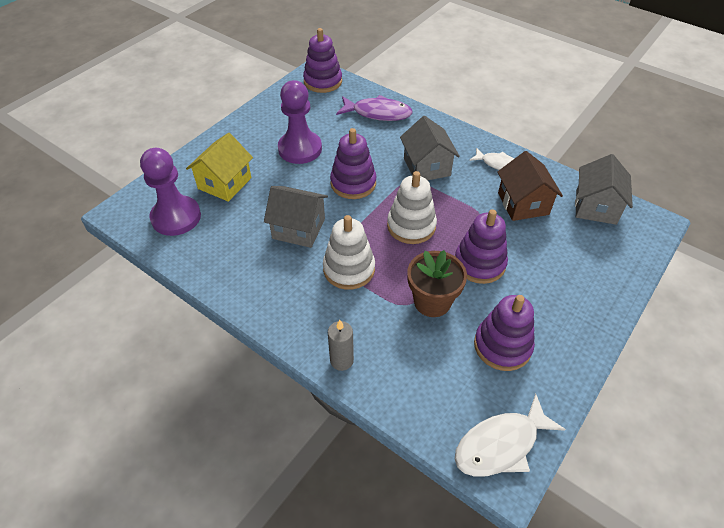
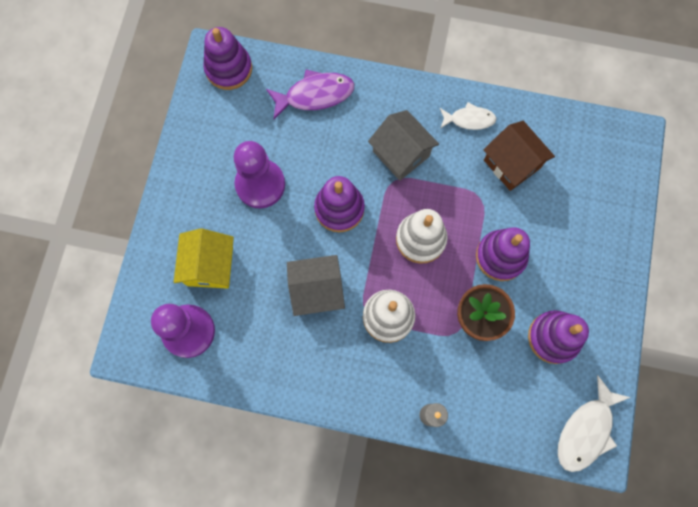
camera: 25 degrees left, 25 degrees up
grey house [575,154,633,225] -> none

